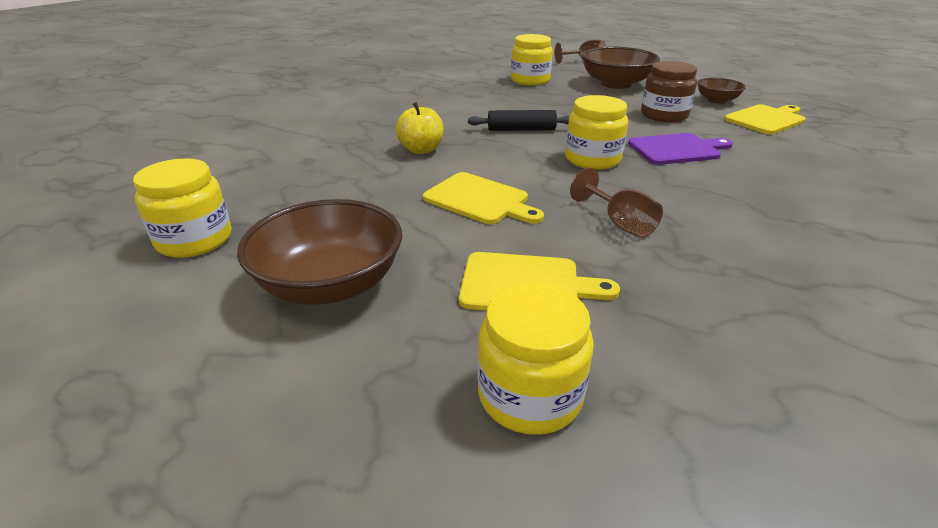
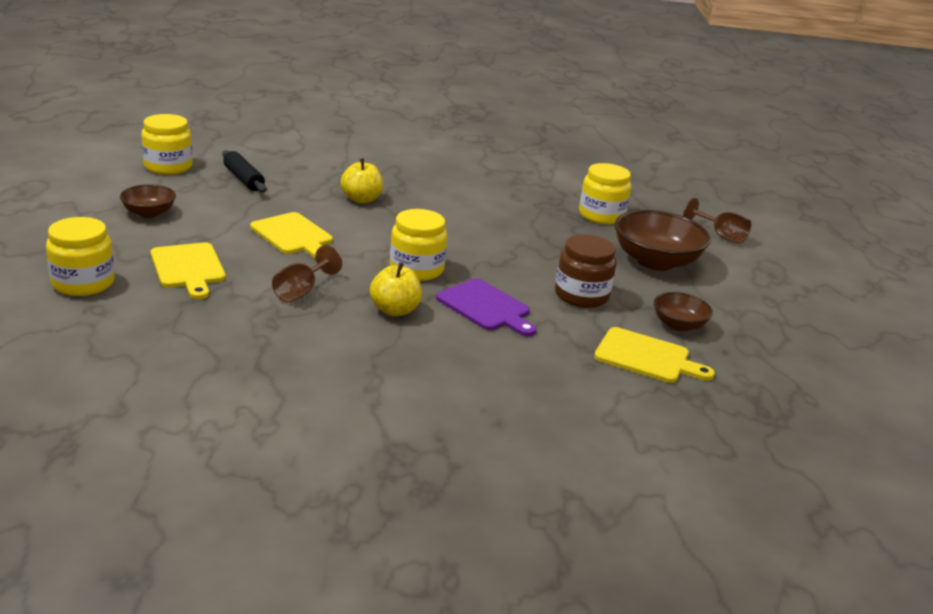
camera: 55 degrees right, 5 degrees down
brown bowl [237,199,402,305] -> brown bowl [120,184,176,218], size x0.55
yellow cutting board [423,172,544,224] -> yellow cutting board turned 45 degrees counterclockwise [250,212,333,259]
black rolling pin [468,110,570,131] -> black rolling pin moved to [222,150,266,193]
none -> yellow apple [370,262,422,316]

